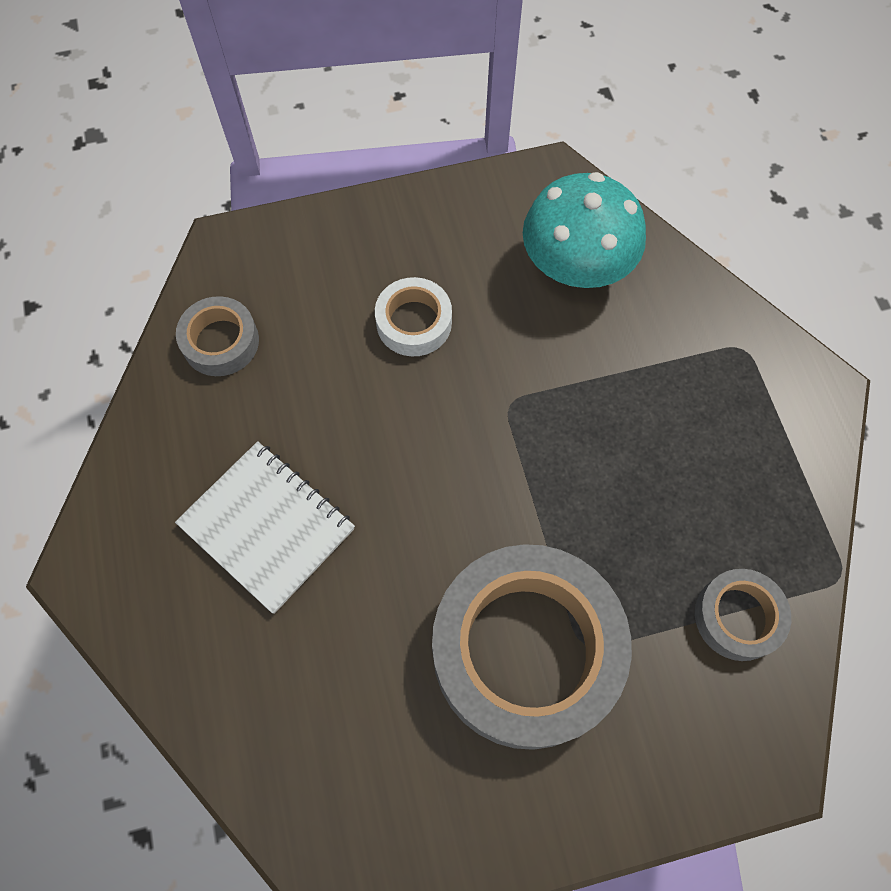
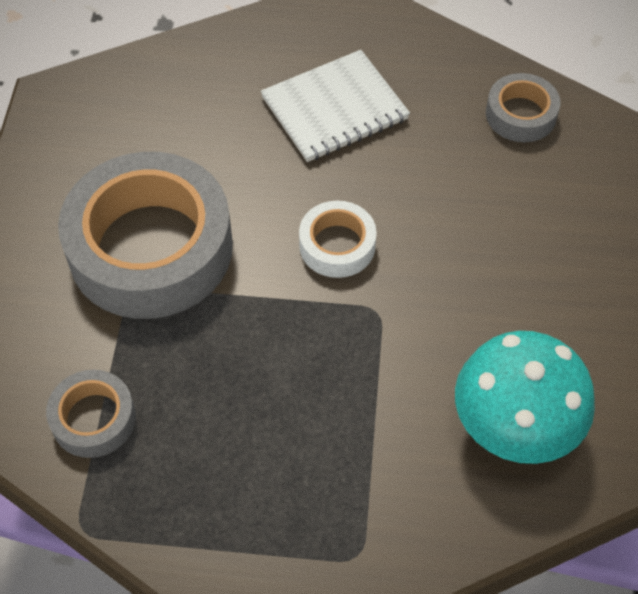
camera: 110 degrees right, 10 degrees down
white tape [375,277,452,356] -> white tape moved to [299,201,377,278]

